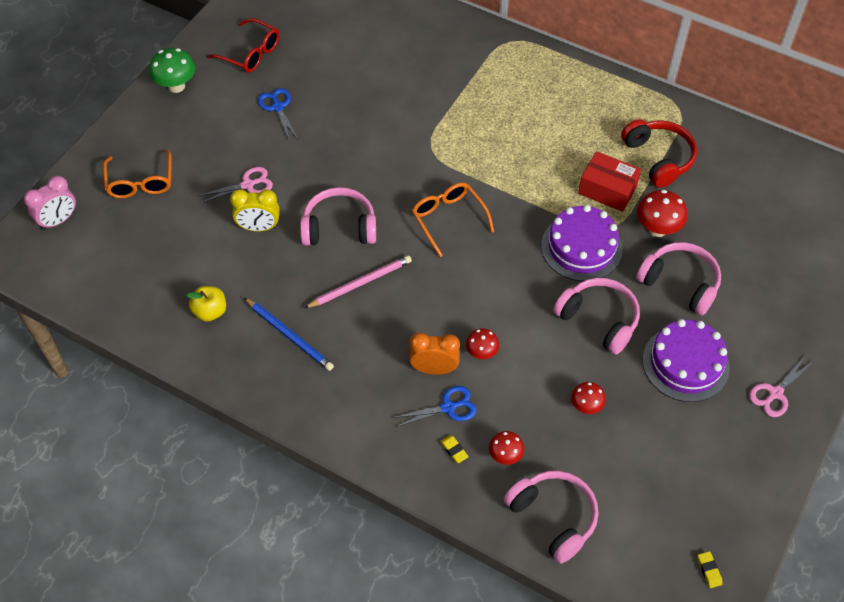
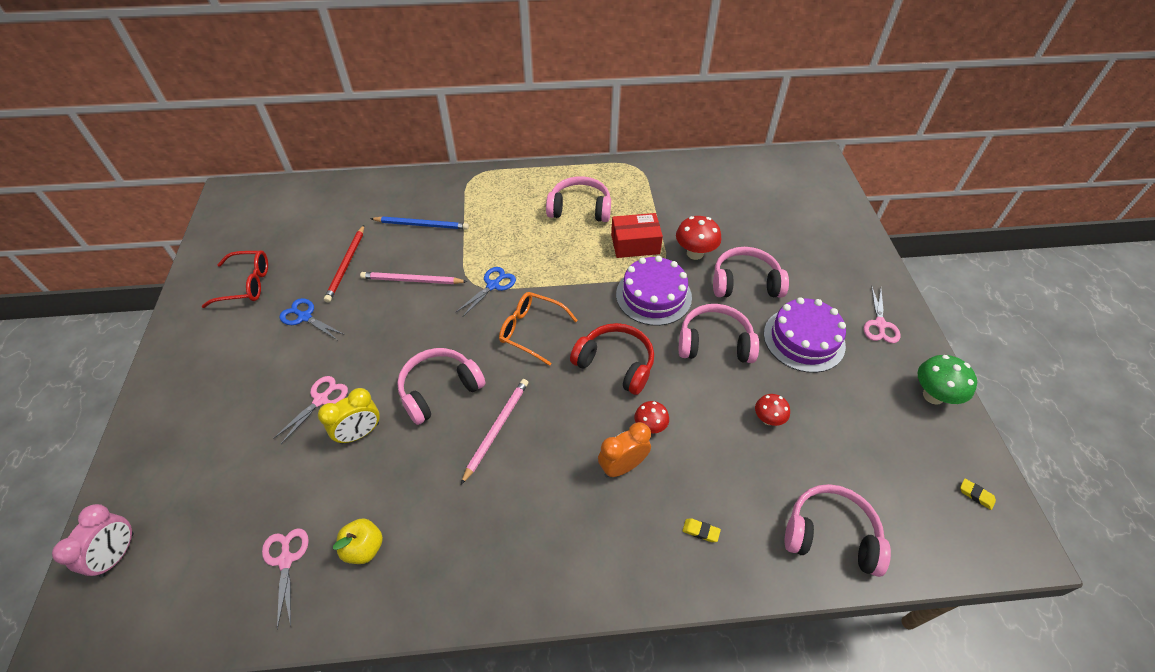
camera: 35 degrees left, 5 degrees down
orange glasses [103,149,172,198] -> none
green mushroom [149,48,195,93] -> green mushroom moved to [918,355,977,405]
blue pencil [244,298,334,371] -> blue pencil moved to [370,217,469,230]
blue scissors [392,386,477,427] -> blue scissors moved to [456,267,516,316]
red mushroom [489,431,524,465] -> none
red headphones [621,119,697,188] -> red headphones moved to [570,323,654,395]
none -> pink scissors [262,528,309,630]
none -> red pencil [324,225,364,302]
none -> pink pencil [360,272,468,284]
none -> pink headphones [546,176,611,222]

